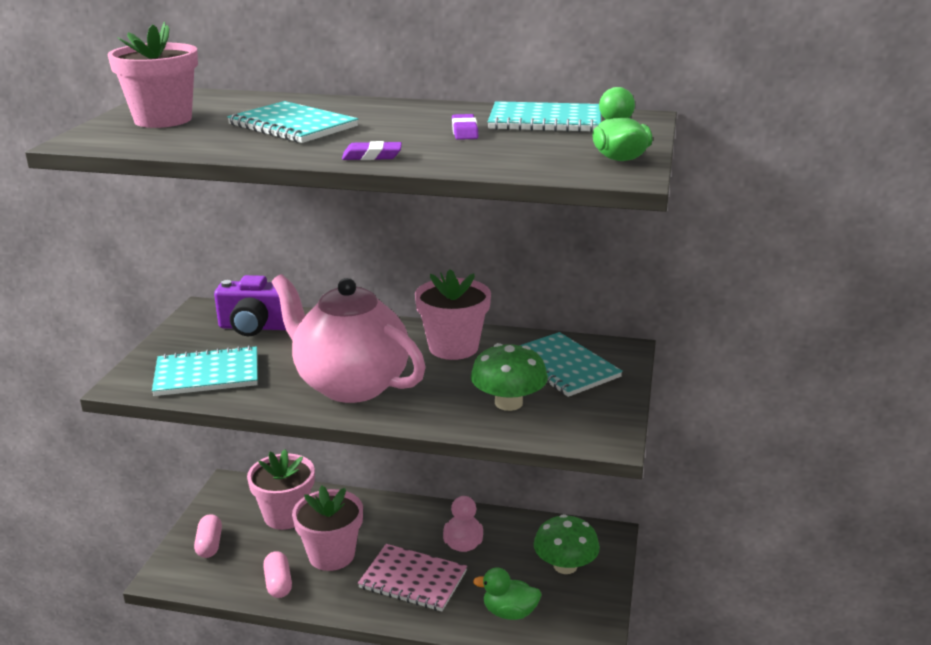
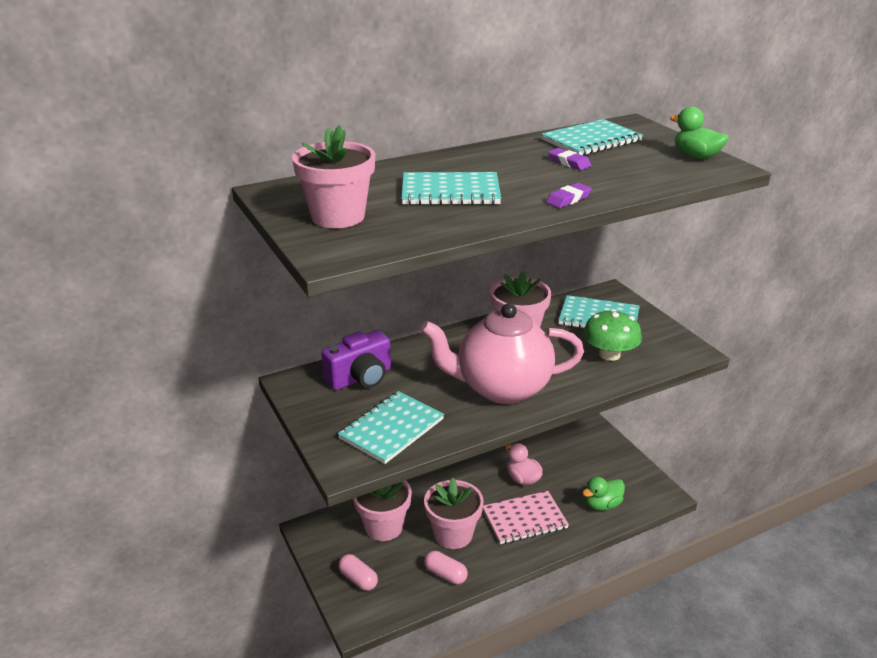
camera: 40 degrees left, 5 degrees up
green mushroom [534,514,600,574] -> none

